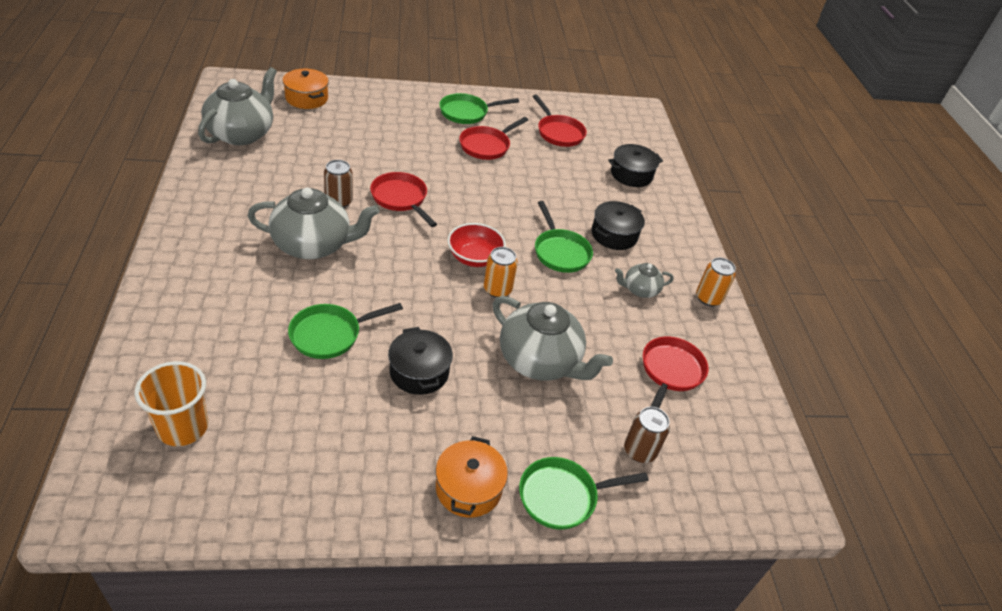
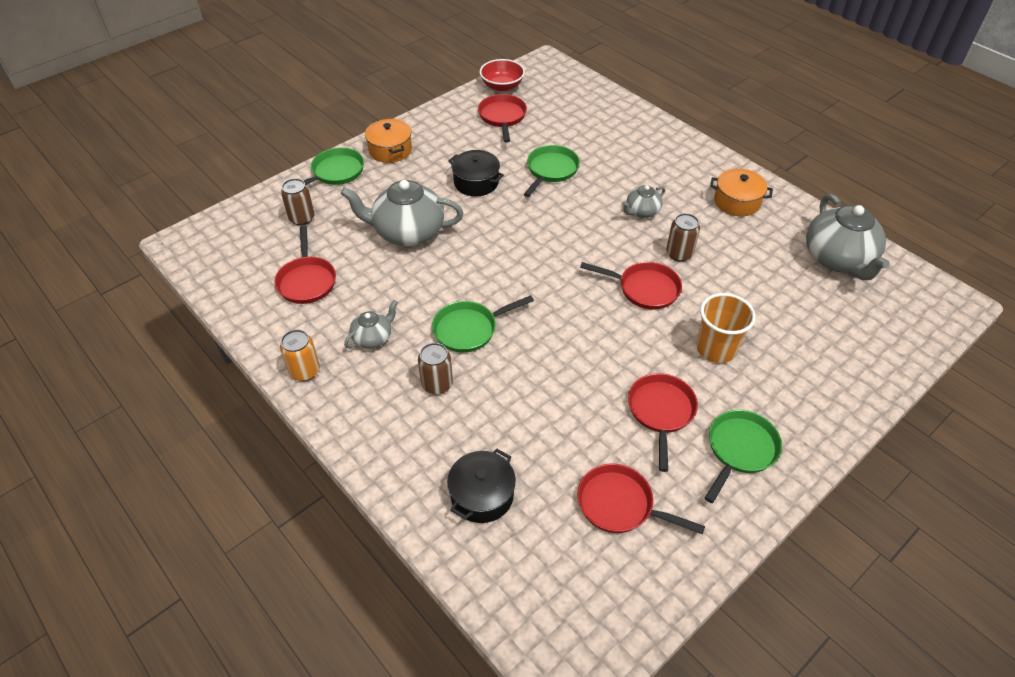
camera: 150 degrees right, 5 degrees up
orange cup [134,361,208,446] -> orange cup moved to [696,293,756,363]
grey teapot [247,187,379,259] -> grey teapot [622,185,665,218], size x0.51
orange pot [283,68,329,109] -> orange pot moved to [710,169,773,216]
red bowl [448,223,506,267] -> red bowl moved to [480,59,525,92]
orange can [484,247,518,298] -> none
green pan [535,201,593,273] -> green pan turned 60 degrees counterclockwise [432,295,534,353]
black pot [592,201,645,250] -> brown can [418,343,453,395]
none -> red pan [478,94,527,143]

